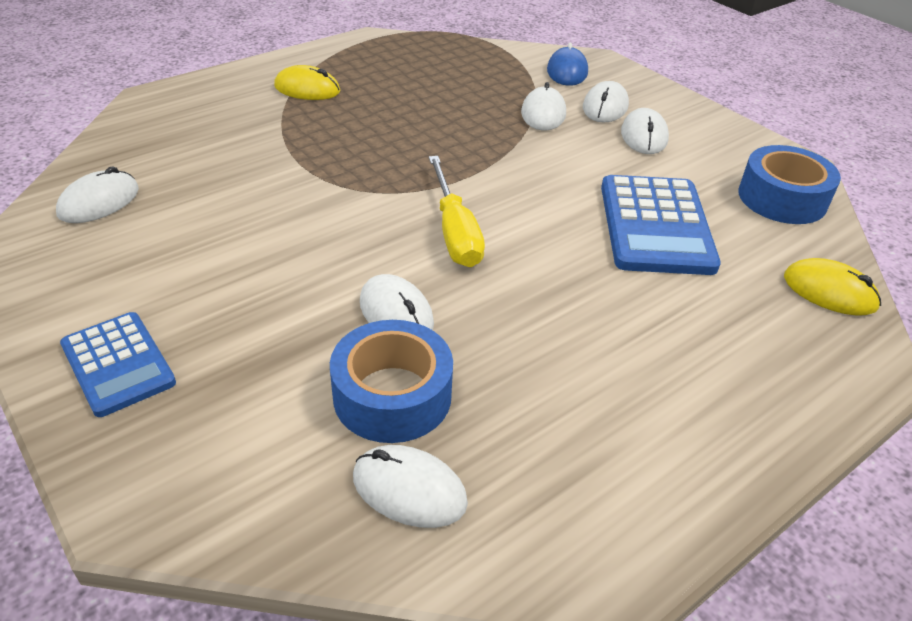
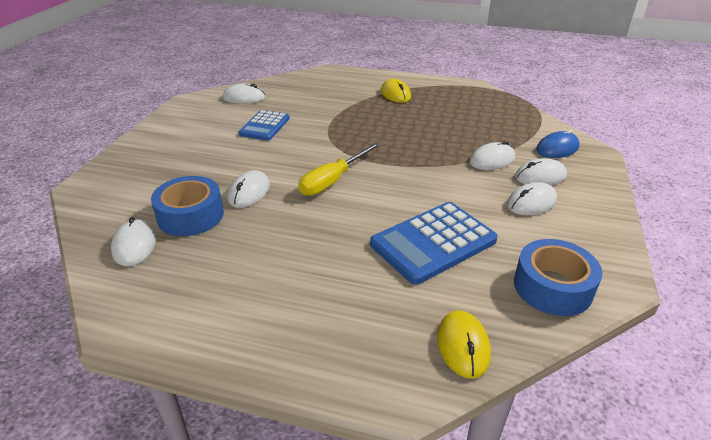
camera: 55 degrees right, 5 degrees down
blue calculator [60,312,176,417] -> blue calculator moved to [239,110,290,140]

